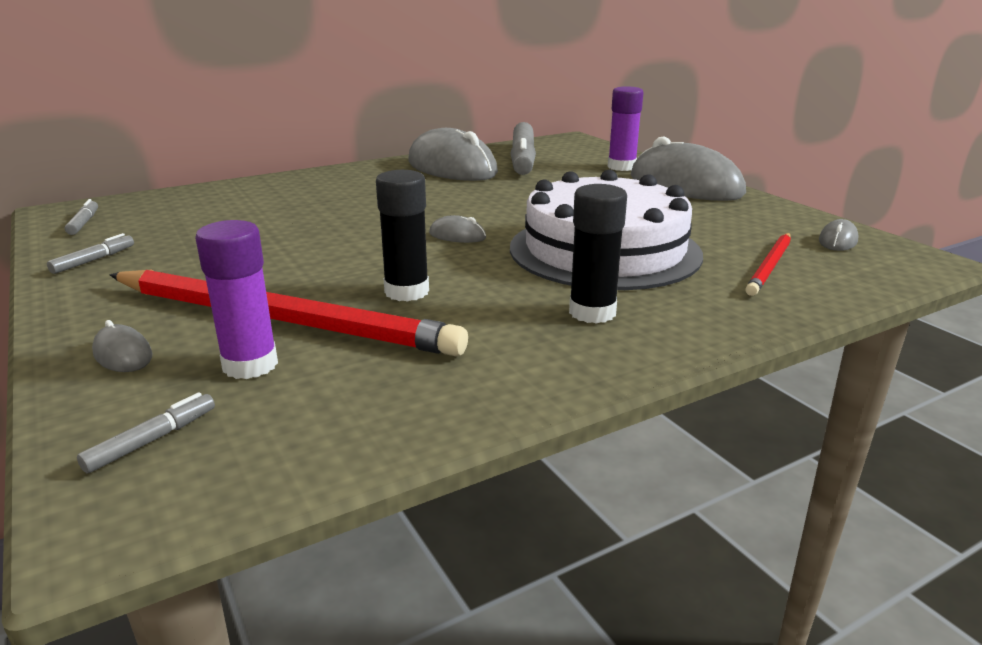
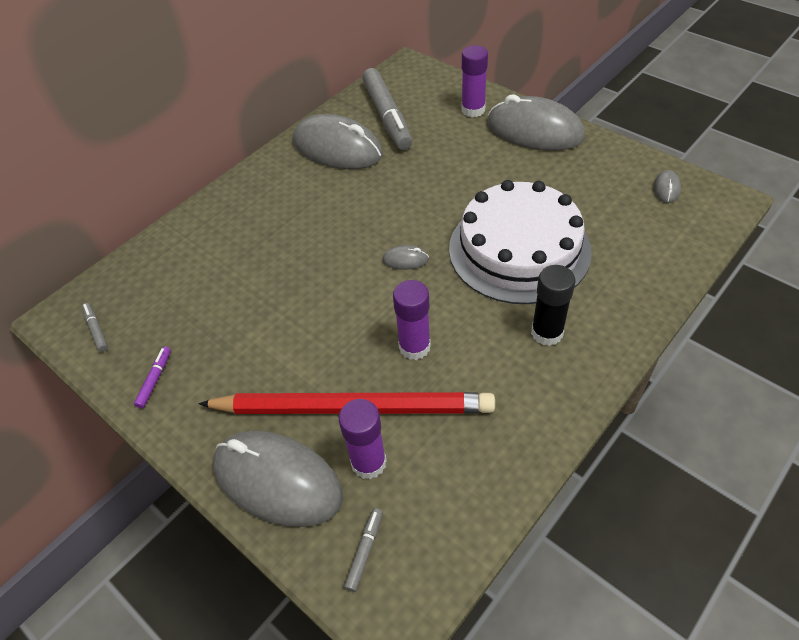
camera: 15 degrees left, 25 degrees up
grey marker [47,233,134,274] -> purple marker [134,347,171,408]
grey mouse [92,320,152,372] -> grey mouse [213,431,343,527], size x2.47
black glue stick [376,170,429,302] -> purple glue stick [393,280,431,360]
red pencil [745,233,791,296] -> none

